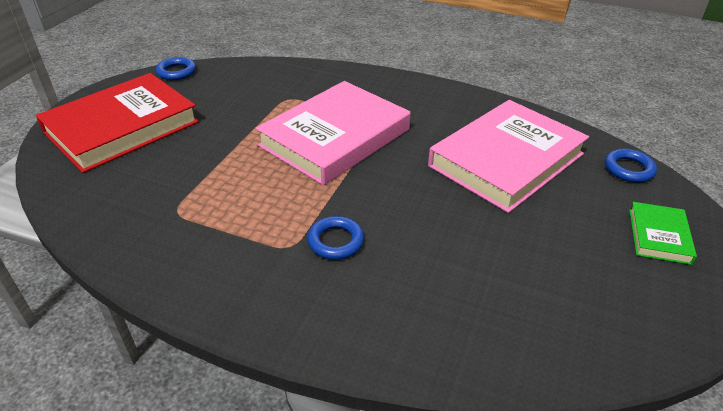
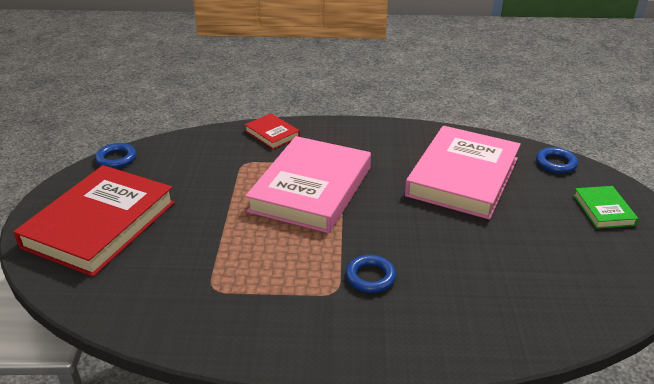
camera: 20 degrees left, 5 degrees down
none -> red book [244,113,300,149]

